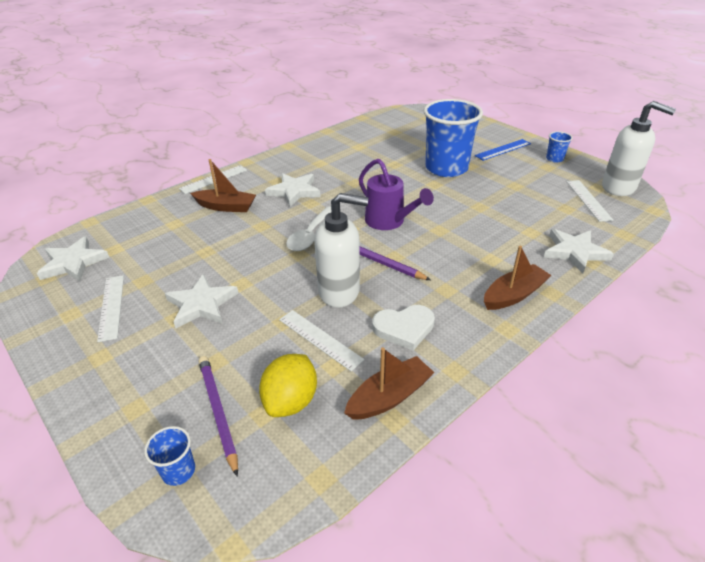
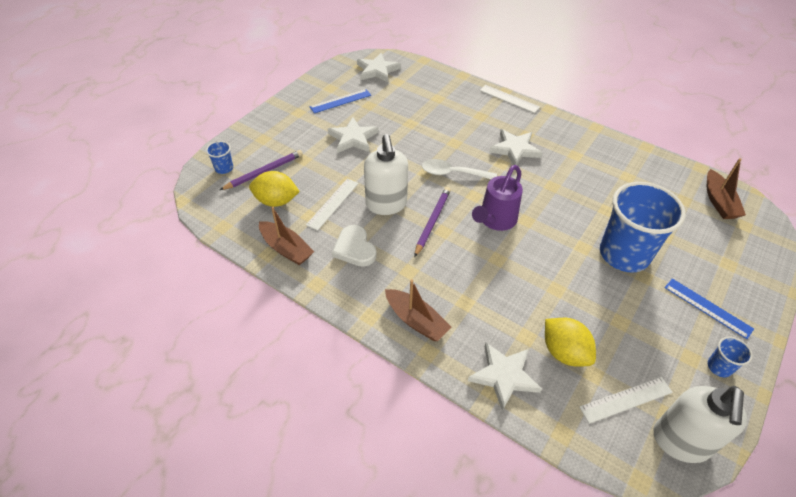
camera: 75 degrees right, 10 degrees up
white ruler [97,275,124,342] -> blue ruler [310,89,371,113]
brown boat [190,159,256,212] -> brown boat moved to [707,158,746,219]
none -> yellow lemon [545,318,596,367]

